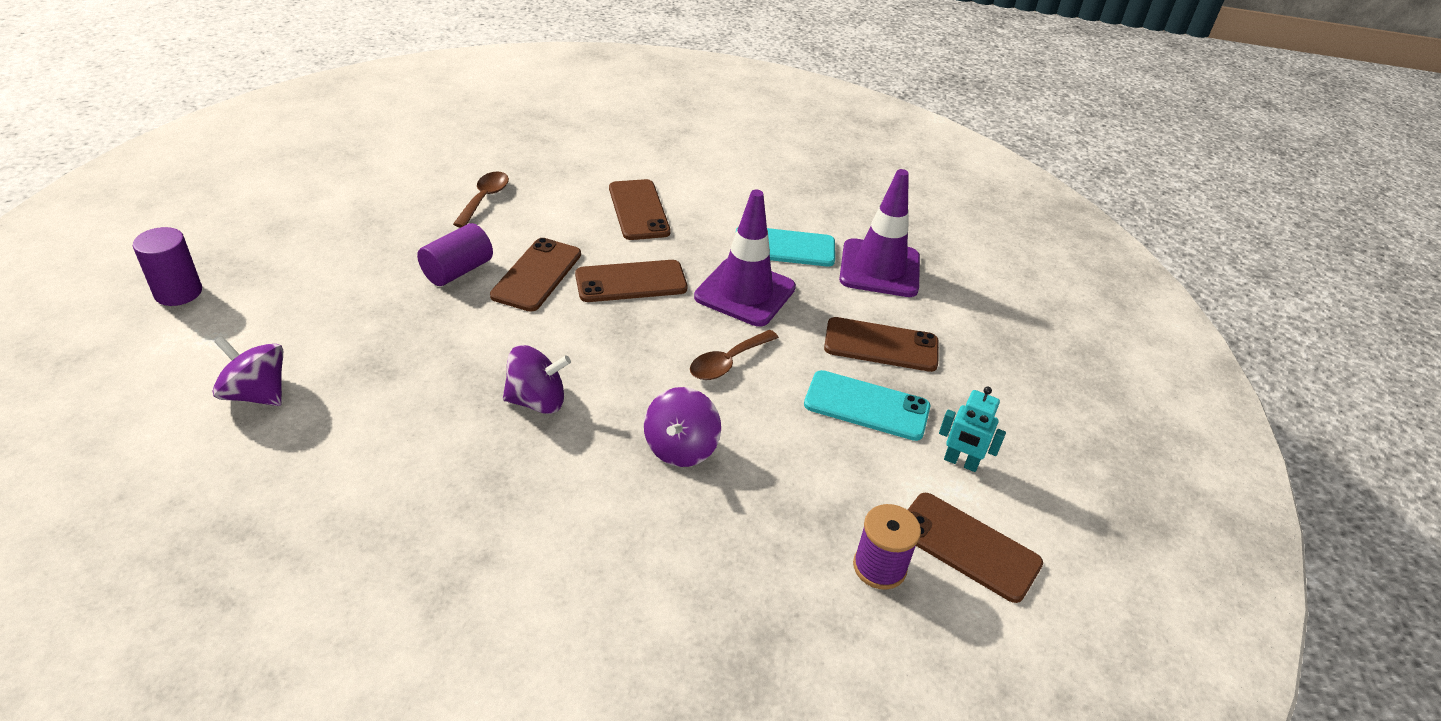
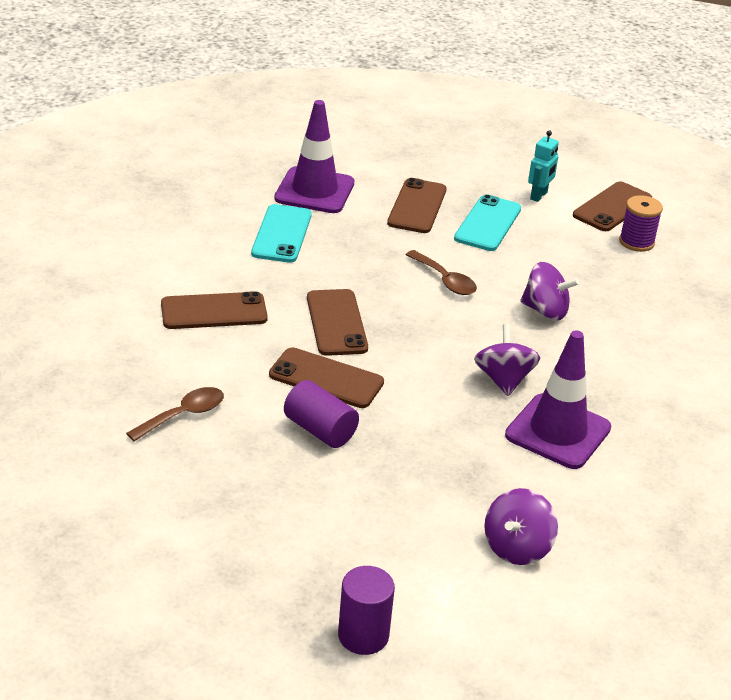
camera: 85 degrees left, 5 degrees down
brown spoon [453,171,509,228] -> brown spoon turned 120 degrees clockwise [126,387,224,442]
purple traffic cone [694,190,796,326] -> purple traffic cone moved to [505,331,611,469]

